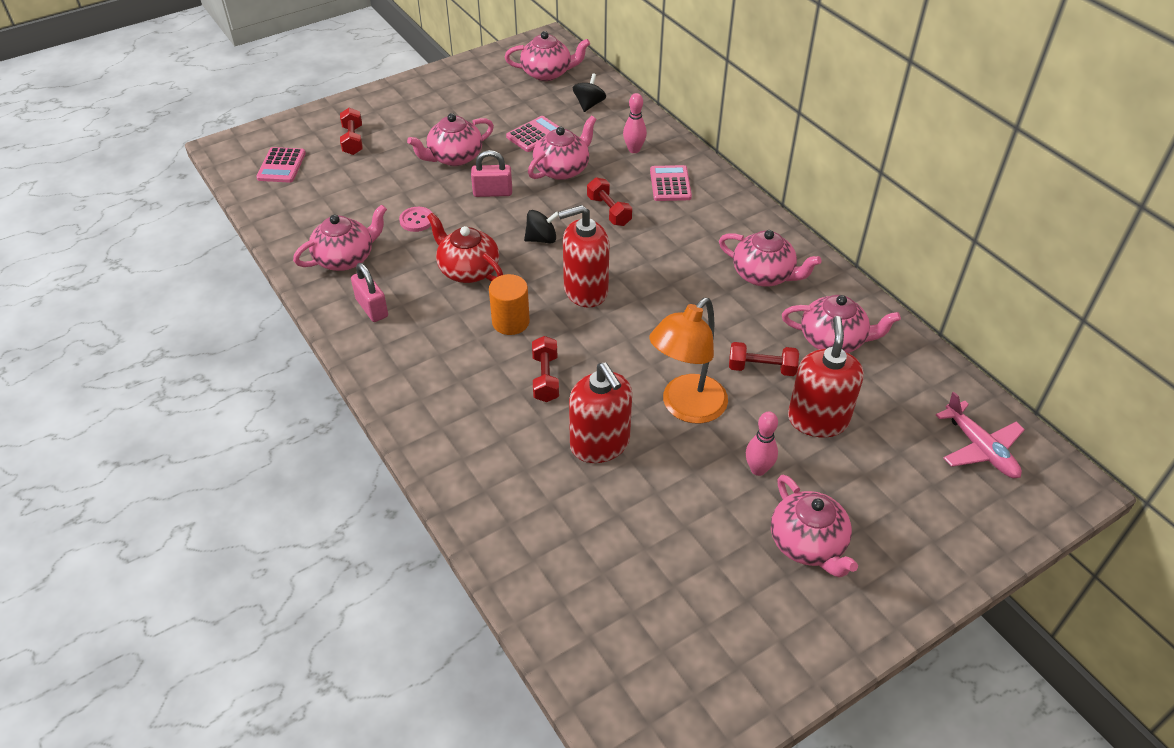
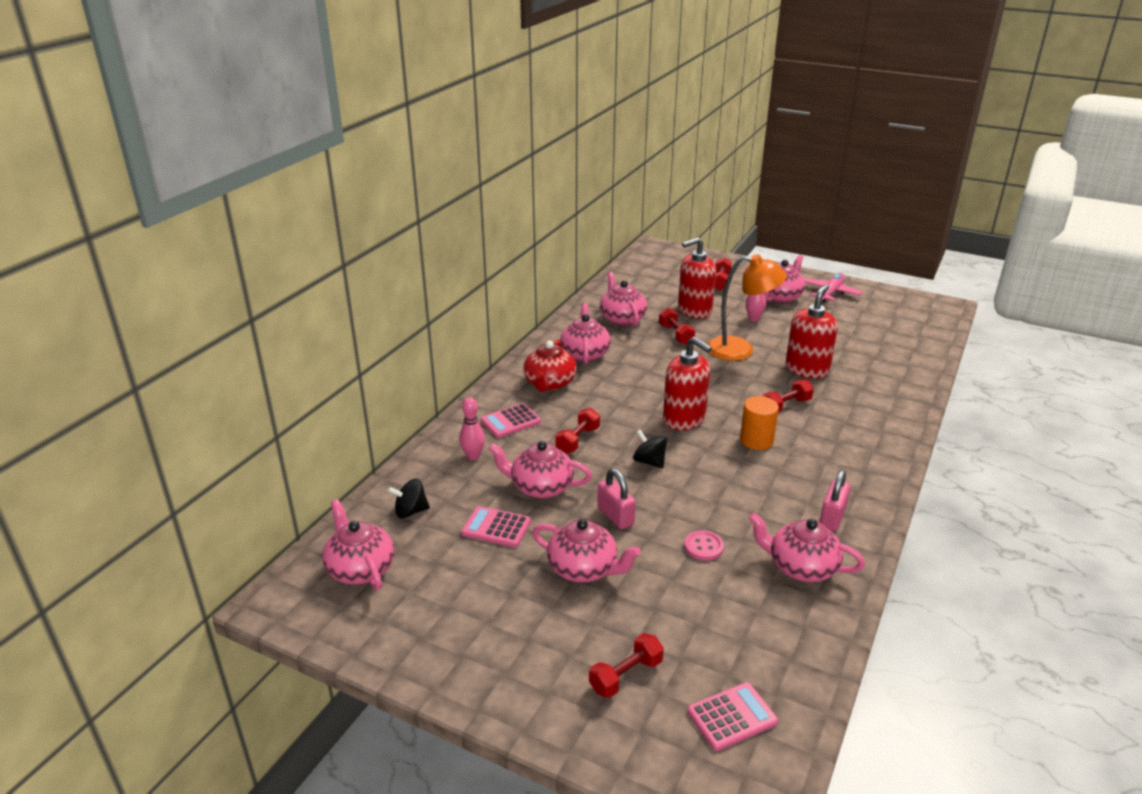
camera: 120 degrees left, 15 degrees down
red teapot [427,213,503,283] -> red teapot moved to [523,340,577,392]
pink plane [936,392,1025,478] -> pink plane moved to [805,273,863,302]
none -> red dumbbell [715,257,732,291]

